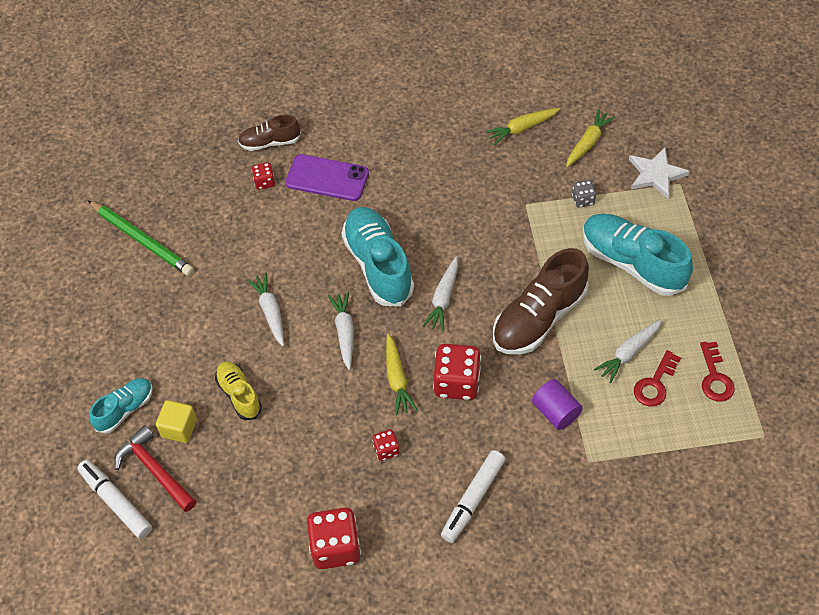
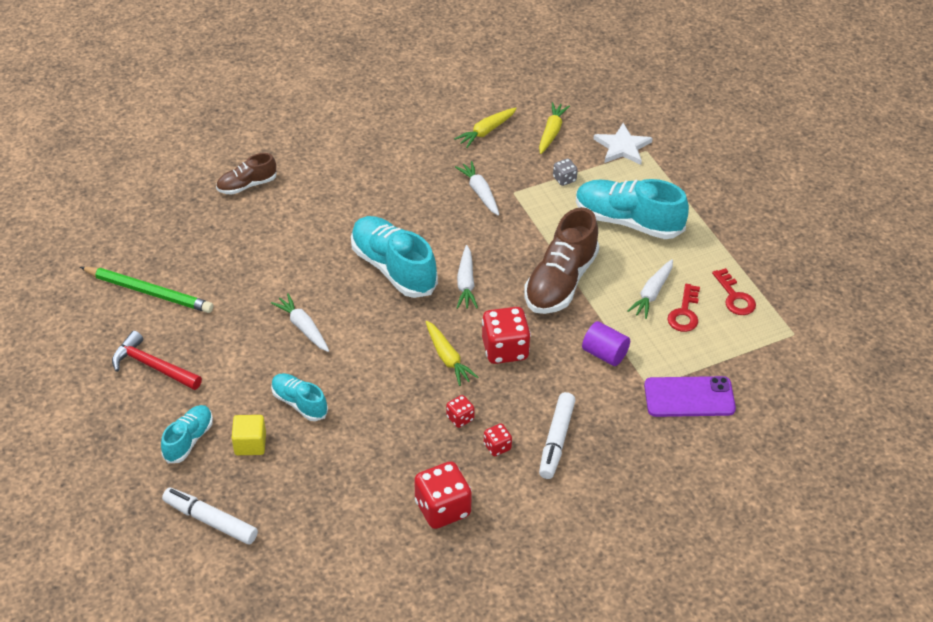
camera: 20 degrees left, 10 degrees down
red hammer [115,425,196,512] -> red hammer moved to [112,331,202,390]
yellow shoe [215,361,262,420] -> turquoise shoe [271,373,328,421]
red dice [252,162,275,190] -> red dice moved to [484,424,512,456]
purple phone [285,154,369,201] -> purple phone moved to [644,376,736,417]
white carrot [328,292,354,370] -> white carrot moved to [455,161,499,216]

